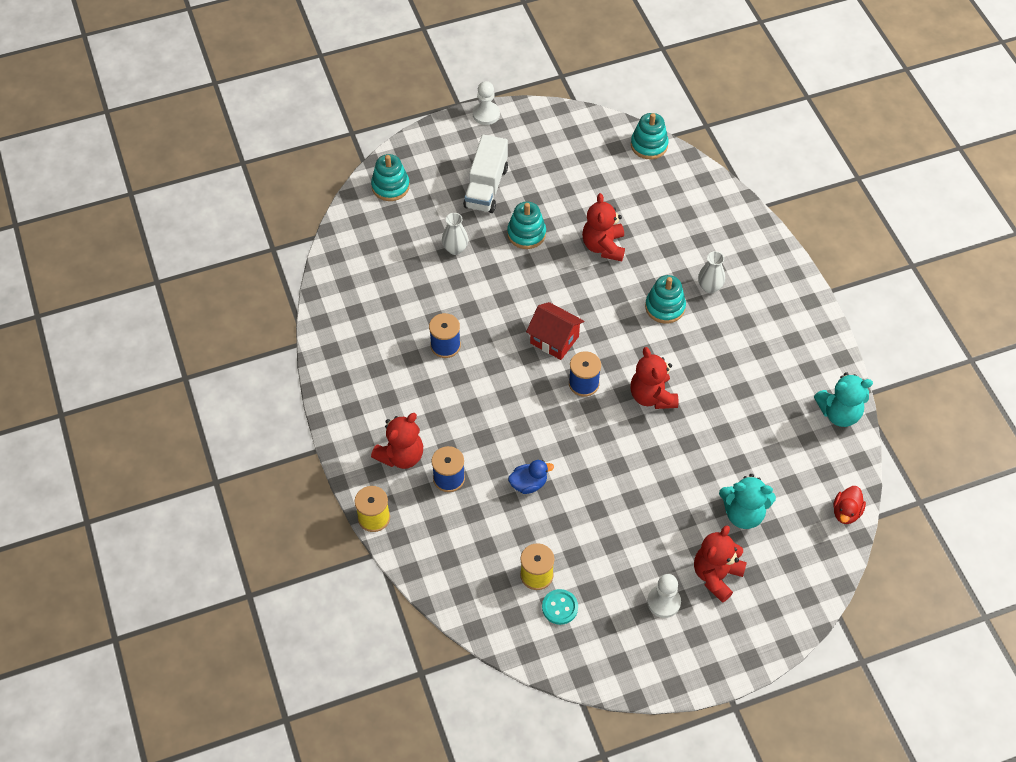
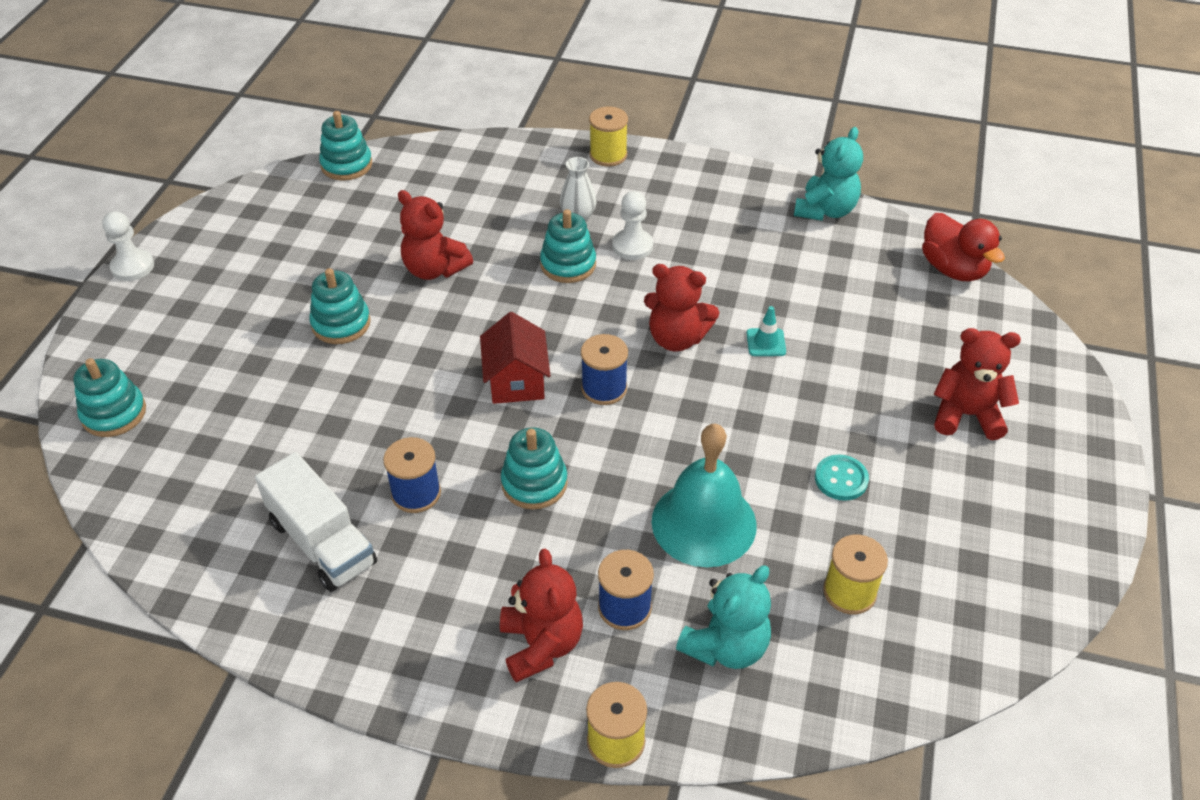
camera: 55 degrees left, 10 degrees down
white vase [442,213,468,255] -> none
white truck [463,135,508,213] -> white truck moved to [255,452,377,592]
blue duck [508,460,554,494] -> turquoise bell [652,424,757,567]
red house [526,302,584,360] -> red house turned 75 degrees counterclockwise [480,312,550,404]
turquoise button [542,589,578,625] -> turquoise button moved to [815,455,869,501]
white pawn [647,574,681,618] -> white pawn moved to [612,191,653,260]
red teddy bear [694,525,747,603] -> red teddy bear turned 120 degrees clockwise [934,328,1021,440]
turquoise teddy bear [719,474,776,529] -> turquoise teddy bear moved to [676,565,771,669]
red duck [833,486,866,524] -> red duck [922,213,1005,281], size x1.55
none -> turquoise stacking toy [501,427,568,509]
none -> yellow spool [589,107,628,166]
none -> turquoise traffic cone [747,306,786,356]

